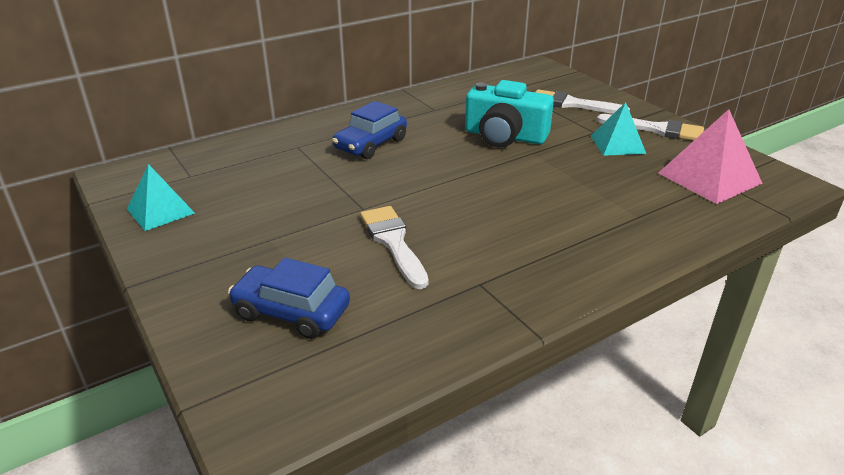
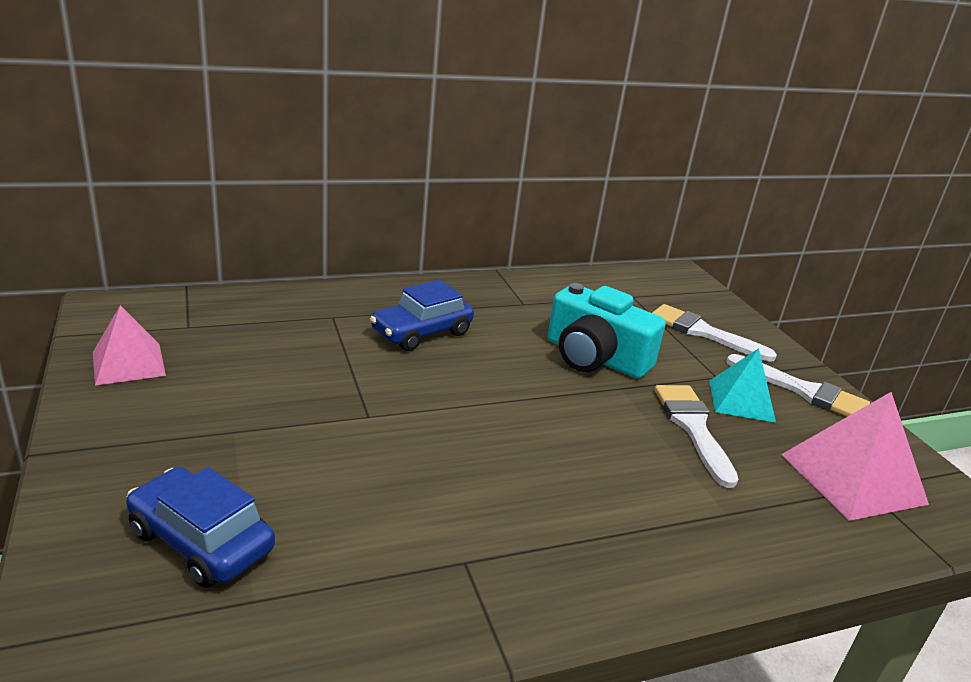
camera: 10 degrees right, 5 degrees down
turquoise pyramid [127,164,195,231] -> pink pyramid [93,305,166,385]
white brush [360,206,429,289] -> white brush moved to [655,385,739,488]

